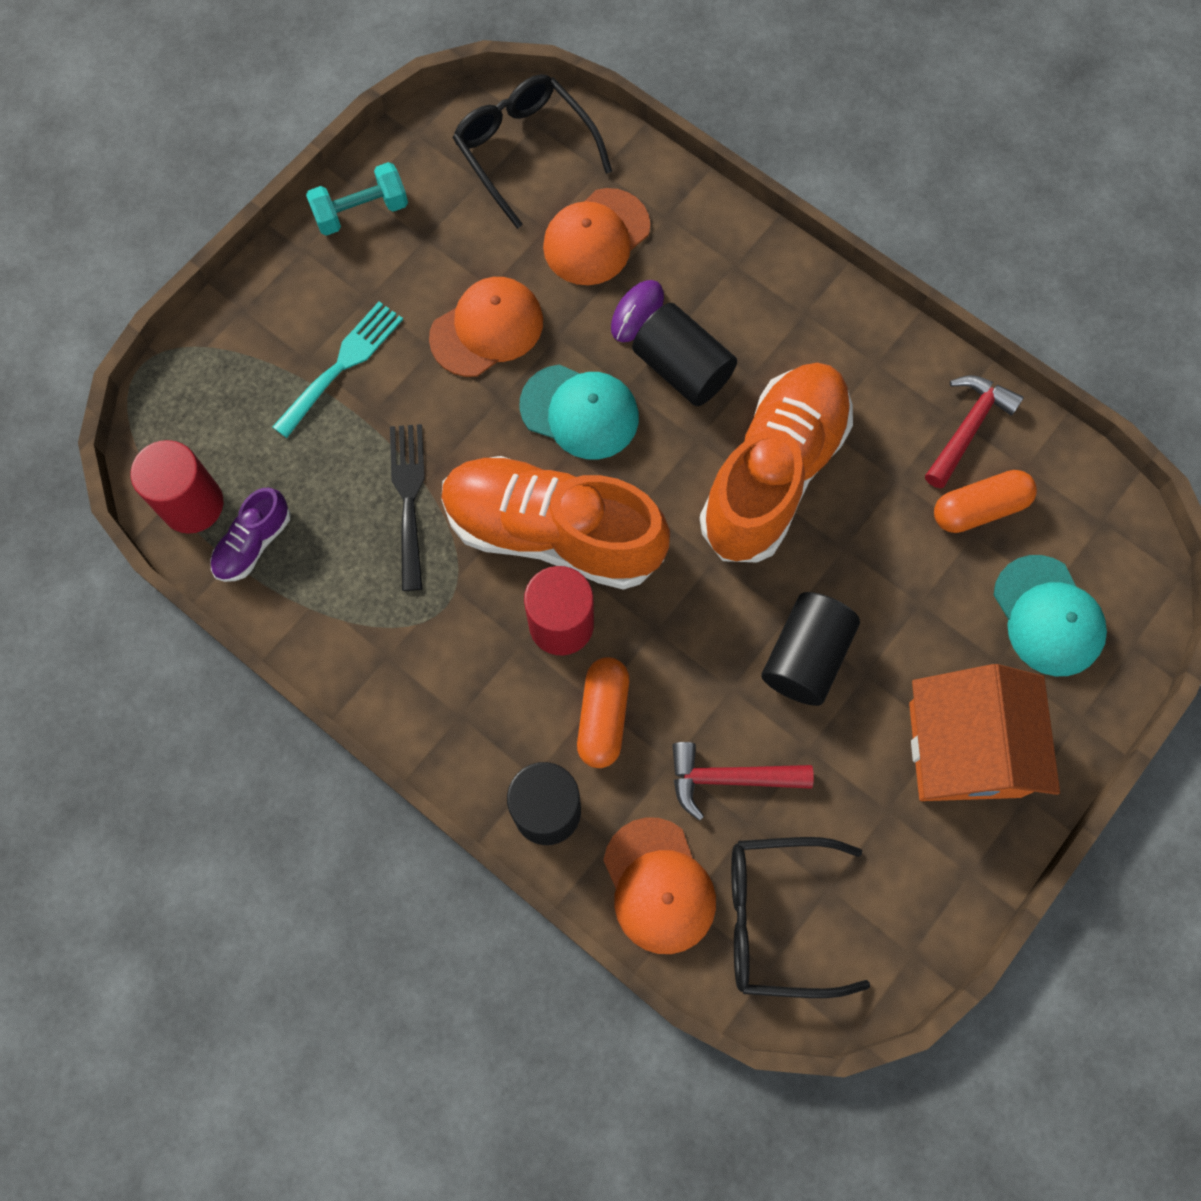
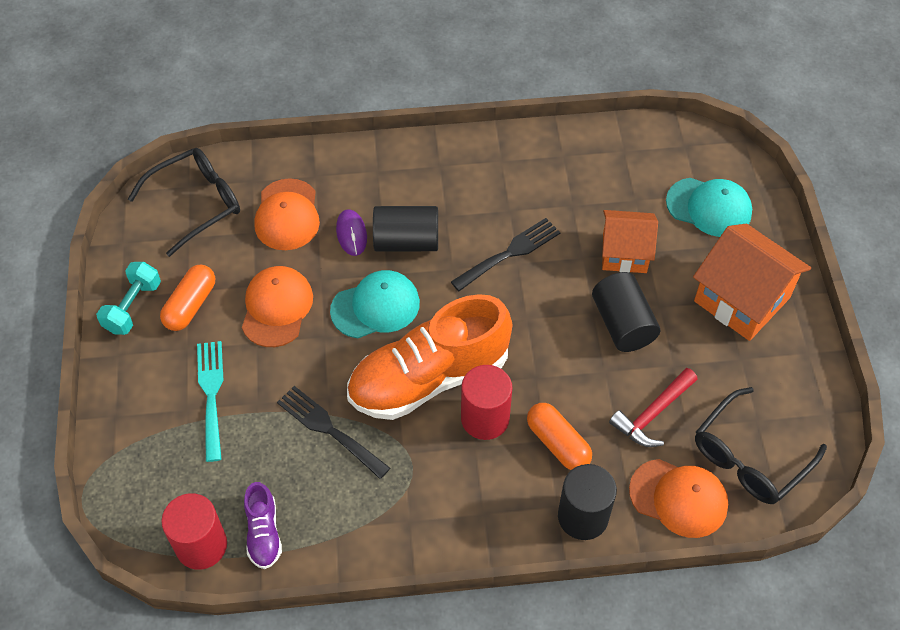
camera: 45 degrees left, 15 degrees down
black glasses [453,74,612,229] -> black glasses turned 135 degrees clockwise [128,148,240,257]
orange shoe [700,363,853,562] -> black fork [451,218,560,291]
red hammer [925,375,1024,489] -> none
orange capsule [934,470,1037,533] -> orange capsule moved to [160,265,215,331]
none -> orange house [602,210,658,273]

